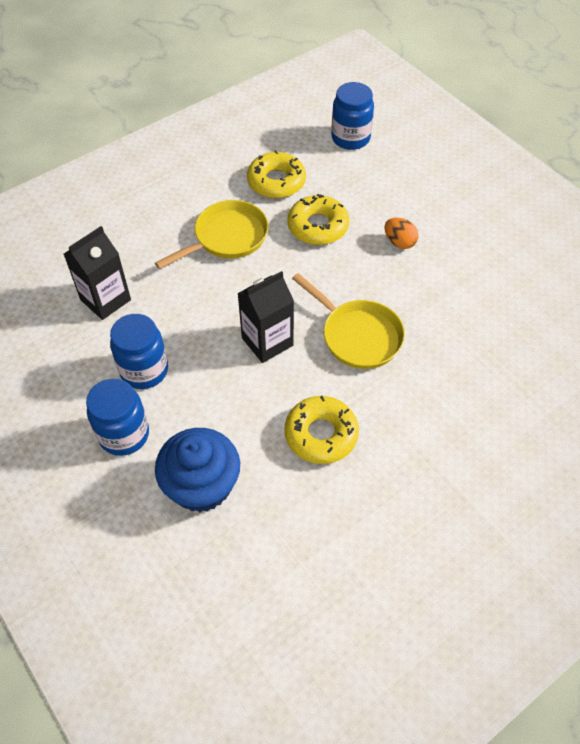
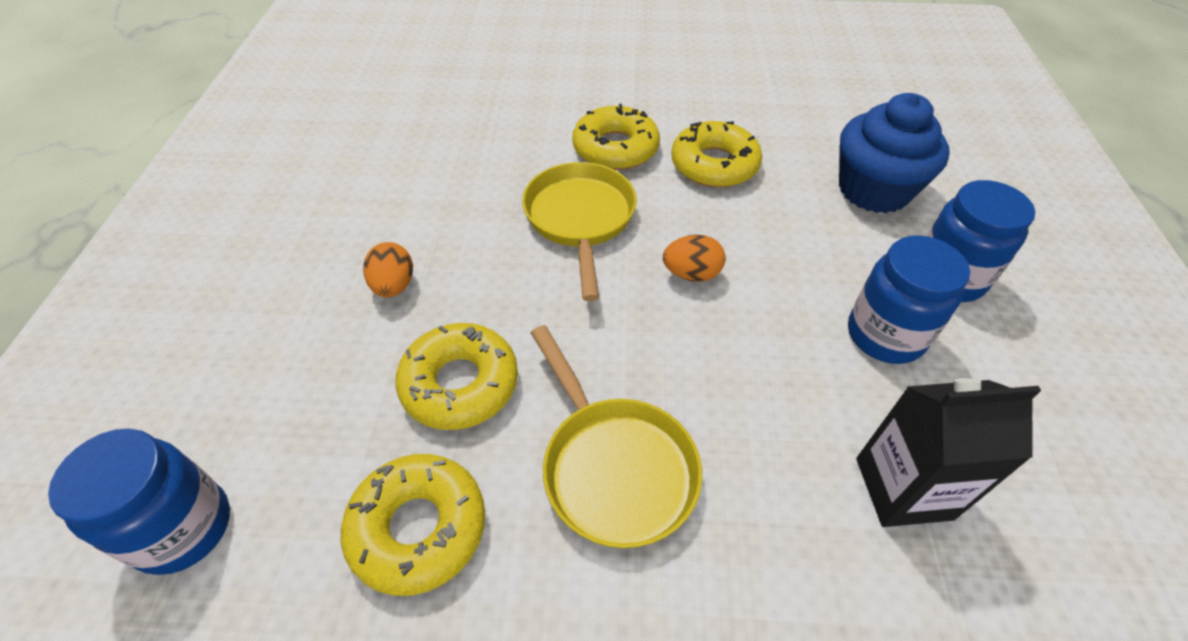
camera: 140 degrees left, 5 degrees down
yellow pan [155,200,268,269] -> yellow pan turned 120 degrees counterclockwise [531,325,702,548]
black carton [237,271,294,363] -> orange egg [663,235,726,282]
none -> yellow donut [572,104,660,170]

